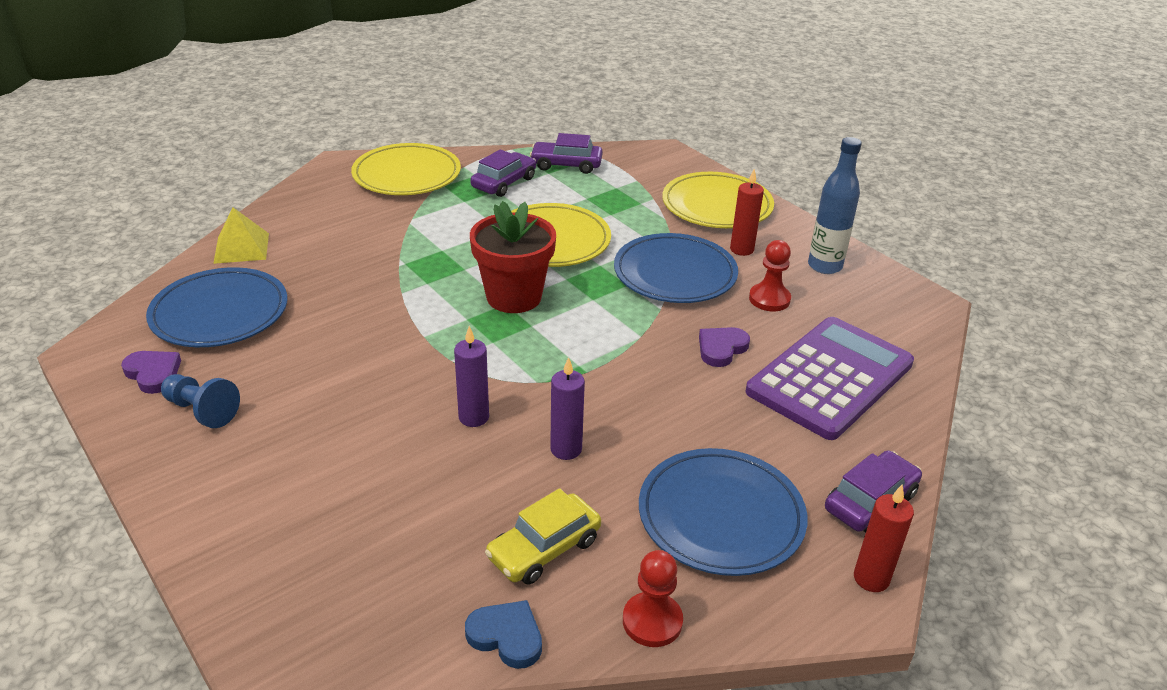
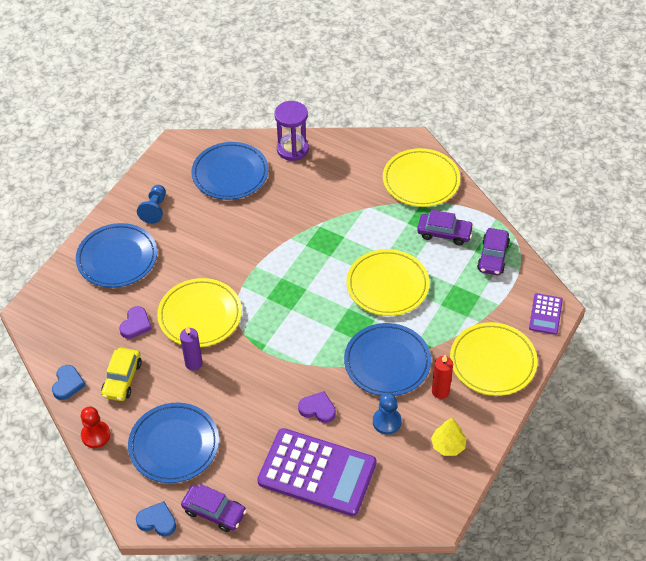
camera: 70 degrees right, 15 degrees up
purple heart [121,351,181,394] -> purple heart moved to [119,306,152,339]
yellow pyramid [213,207,269,264] -> purple hourglass [275,101,309,161]
purple candle [454,326,489,427] -> yellow plate [157,278,242,347]
red flower pot [470,201,556,313] -> none
yellow car [485,488,601,585] -> yellow car turned 105 degrees counterclockwise [101,348,142,401]
purple car [530,133,603,174] -> purple car turned 150 degrees counterclockwise [477,228,510,275]
red pawn [749,240,791,311] -> blue pawn [373,393,402,435]
blue bottle [808,137,862,274] -> yellow tree [431,418,466,456]
red candle [854,485,914,592] -> blue heart [136,501,176,537]
none -> blue plate [76,223,157,288]
none -> purple calculator [529,293,563,335]

